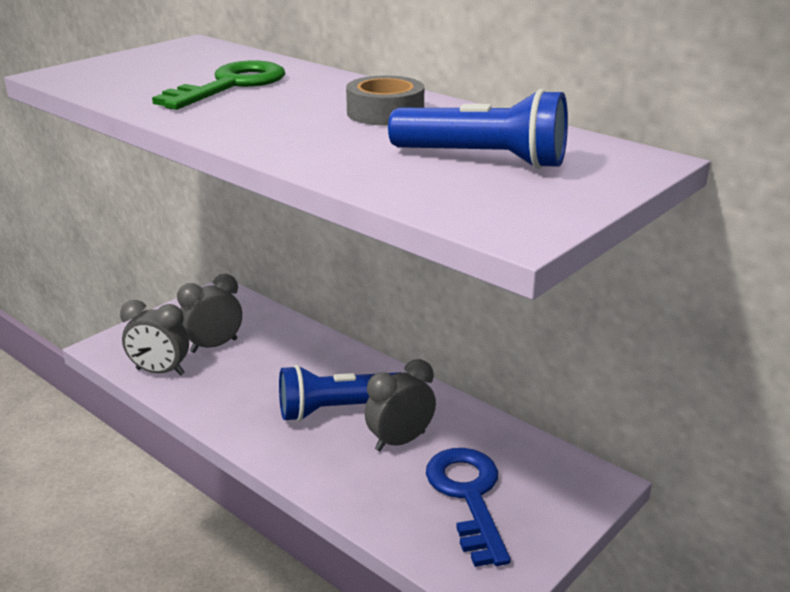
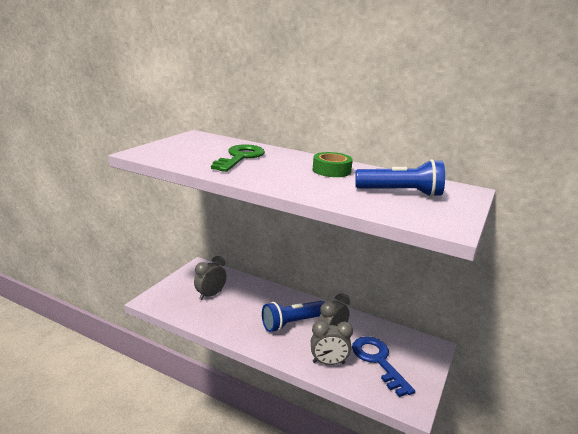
camera: 15 degrees left, 5 degrees down
grey clock [120,300,189,376] -> grey clock moved to [311,321,353,365]
grey tape [346,75,424,125] -> green tape [313,152,353,177]

